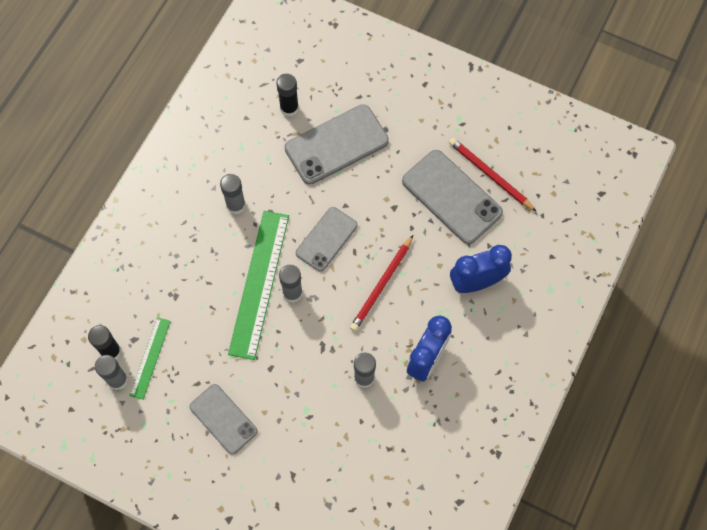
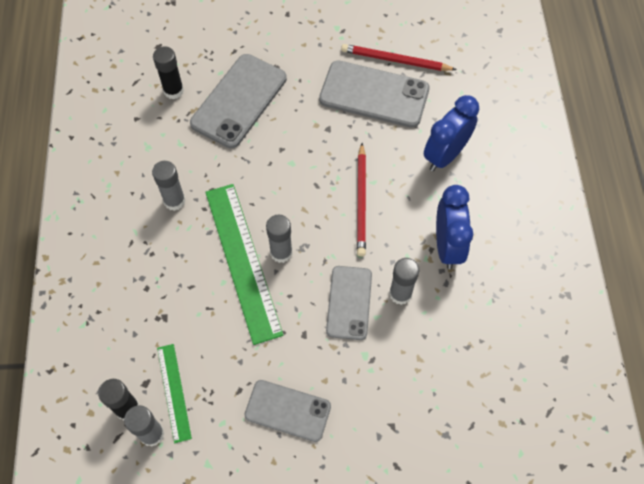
camera: 30 degrees left, 5 degrees down
grey phone [296,207,358,272] -> grey phone moved to [326,266,372,340]

